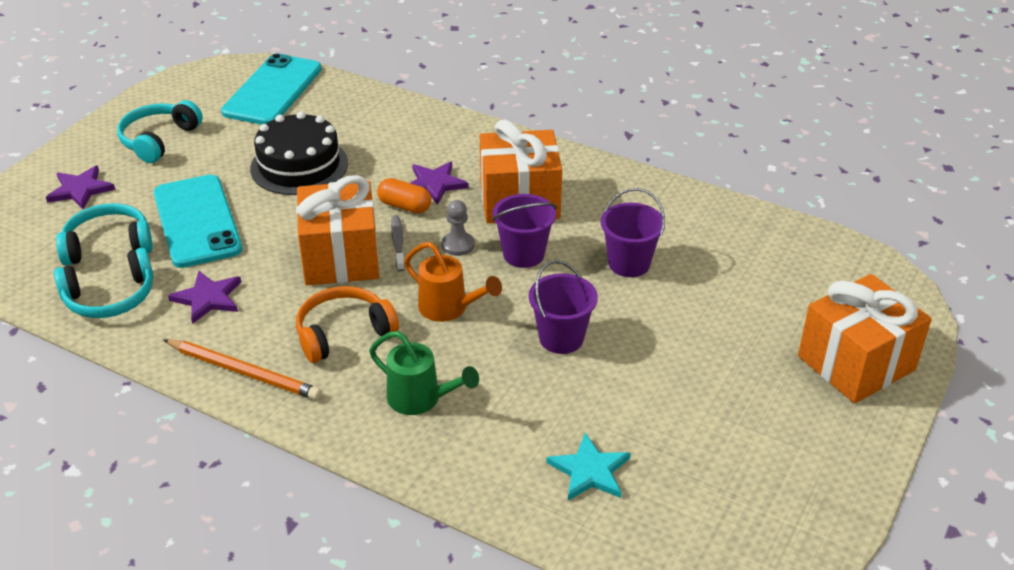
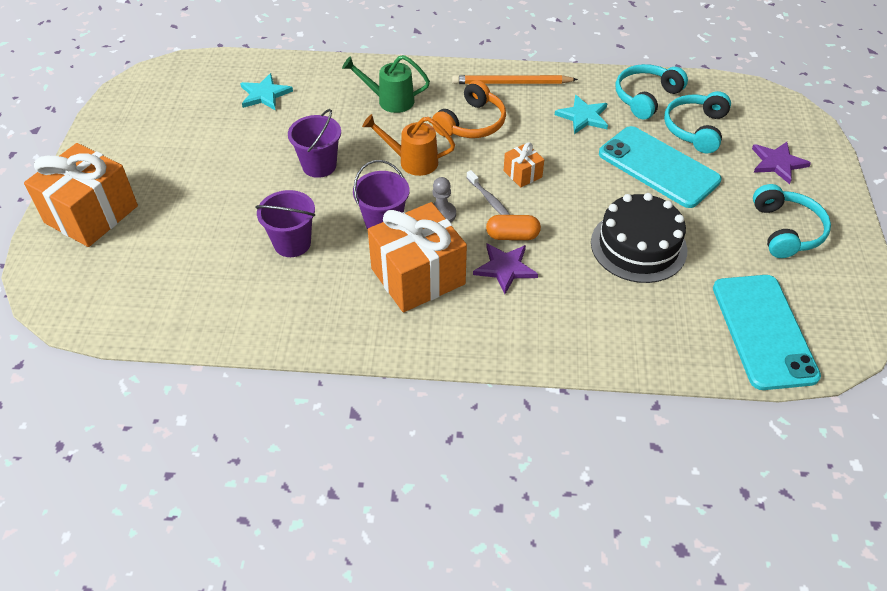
camera: 155 degrees right, 10 degrees up
turquoise headphones [56,203,153,266] -> turquoise headphones turned 150 degrees clockwise [664,91,731,154]
purple star [168,271,241,324] -> turquoise star [555,95,608,134]
orange gift [296,175,379,285] -> orange gift [504,142,544,188], size x0.45

